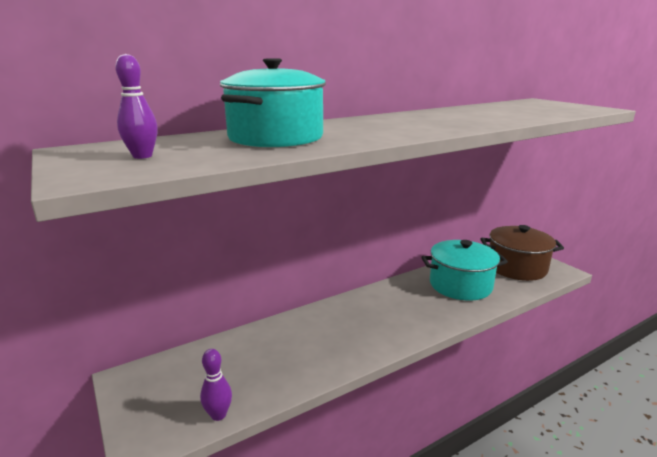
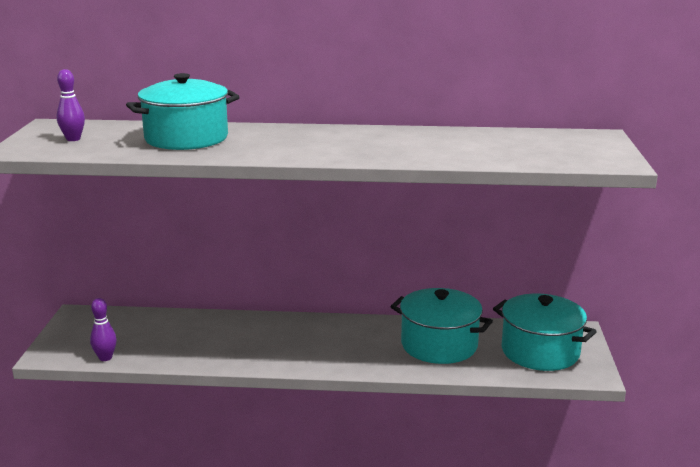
camera: 35 degrees right, 0 degrees up
brown pot [480,225,564,281] -> turquoise pot [493,294,597,371]

